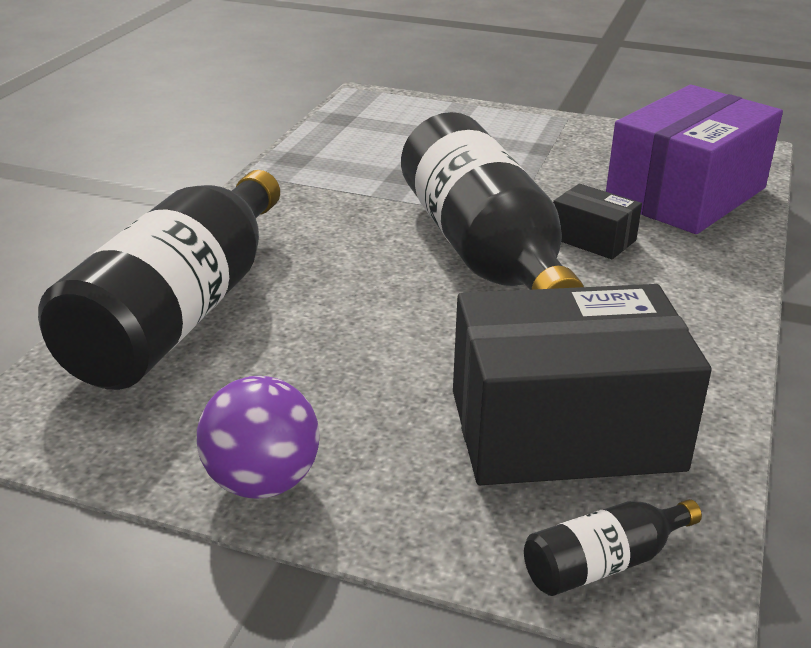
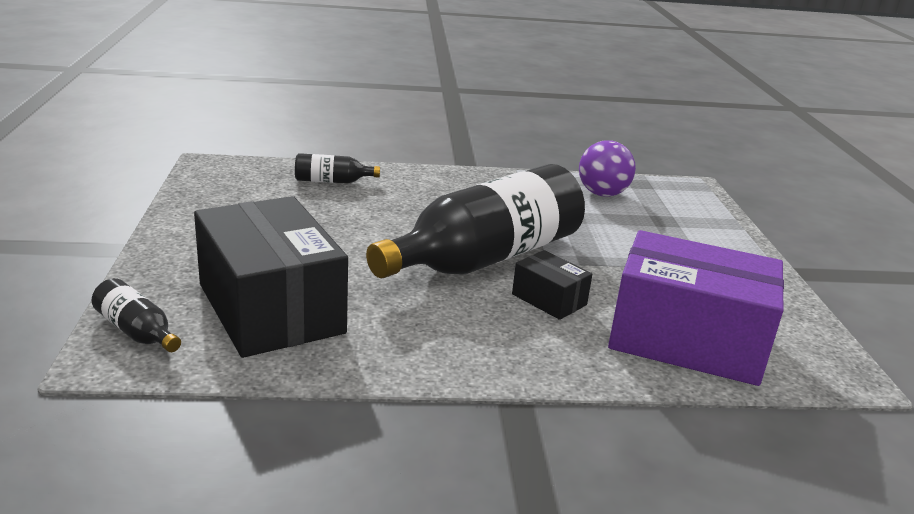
camera: 65 degrees right, 5 degrees down
black bottle [38,170,280,390] -> black bottle [295,153,380,184], size x0.40
purple ball [197,376,320,499] -> purple ball moved to [579,140,636,197]
black box [553,184,642,259] -> black box turned 60 degrees counterclockwise [512,250,592,320]

